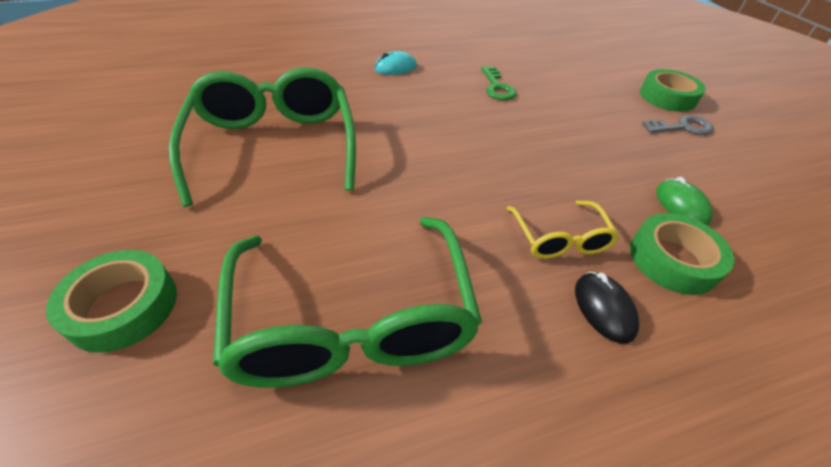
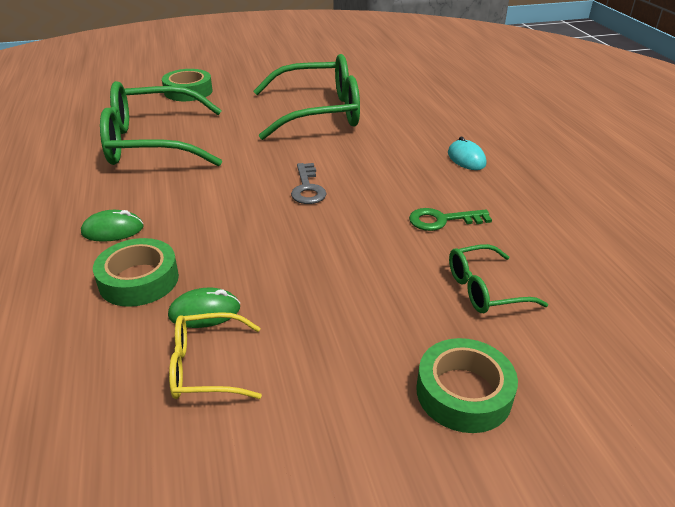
camera: 95 degrees right, 10 degrees down
yellow glasses [507,201,619,259] -> yellow glasses moved to [169,312,262,399]
black mouse [575,272,639,344] -> green mouse [81,210,144,242]
grey key [642,115,714,135] -> grey key moved to [291,163,327,204]
none -> green glasses [449,244,548,313]

